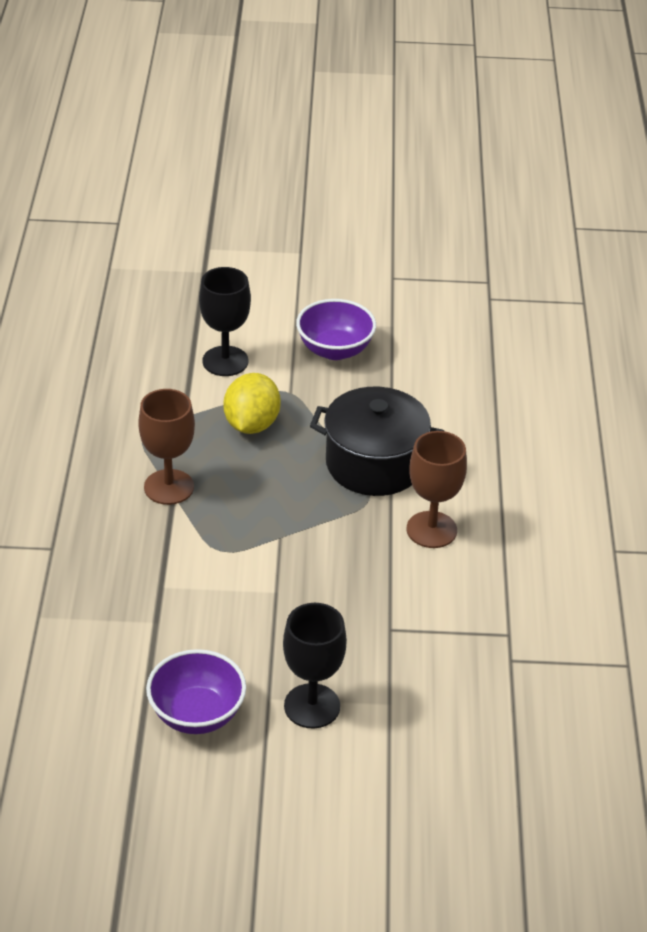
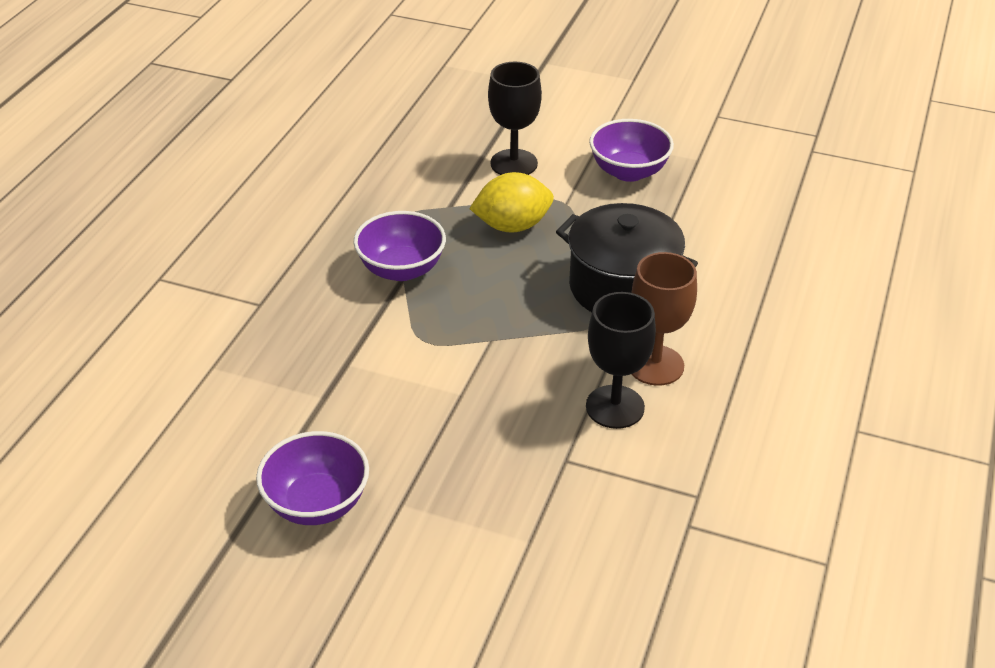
camera: 20 degrees right, 0 degrees up
brown goblet [138,389,195,505] -> purple bowl [354,211,446,281]
yellow lemon [224,373,281,434] -> yellow lemon turned 45 degrees clockwise [469,172,554,233]
black goblet [283,603,347,729] -> black goblet moved to [586,292,656,429]

